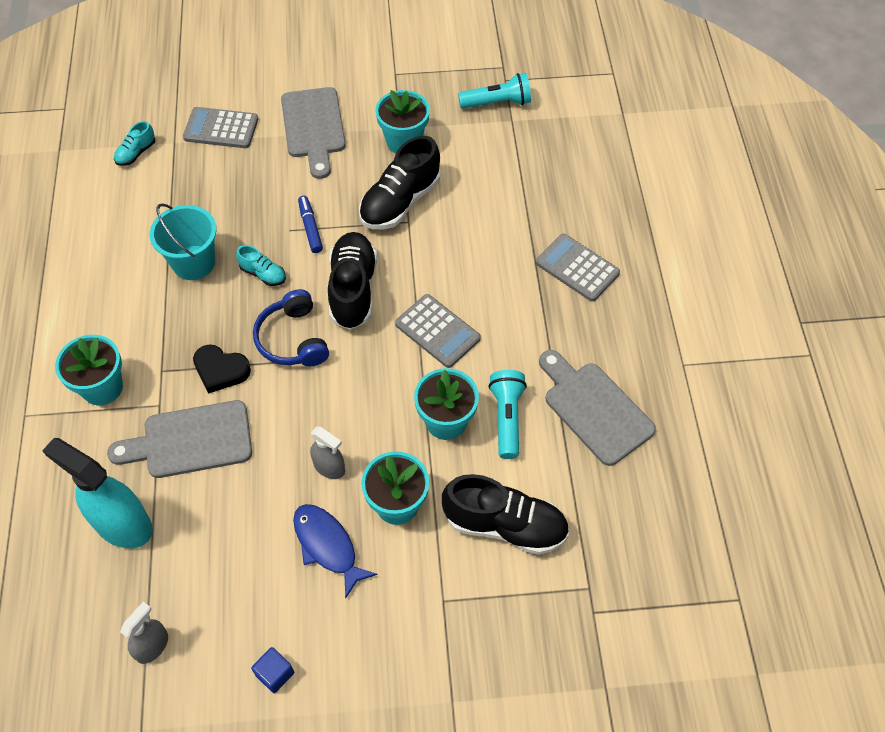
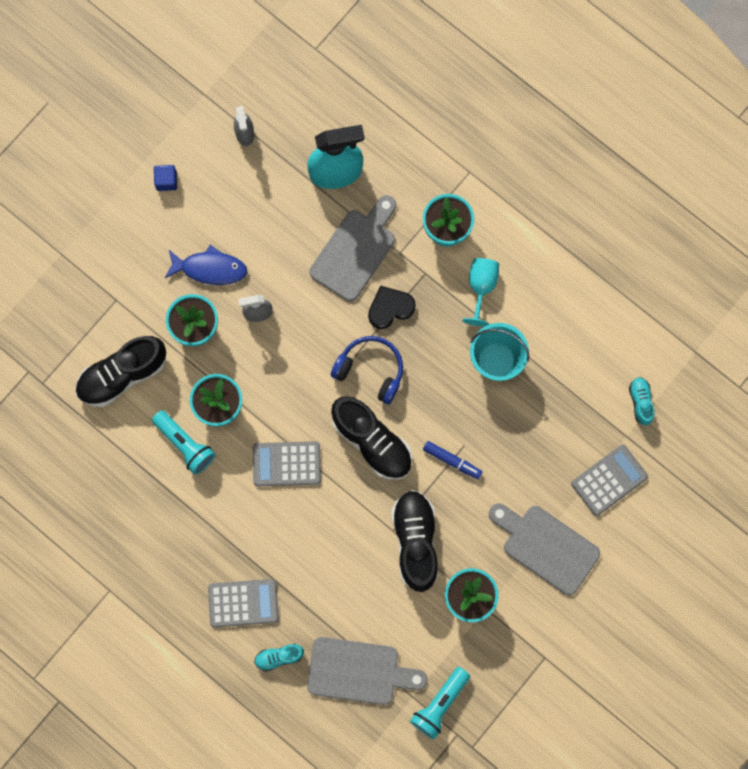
camera: 135 degrees right, 20 degrees up
turquoise shoe [236,245,286,286] -> turquoise shoe moved to [254,644,304,672]
grey cutting board [539,350,656,466] -> grey cutting board moved to [307,637,428,705]
none -> turquoise goblet [462,258,499,326]

